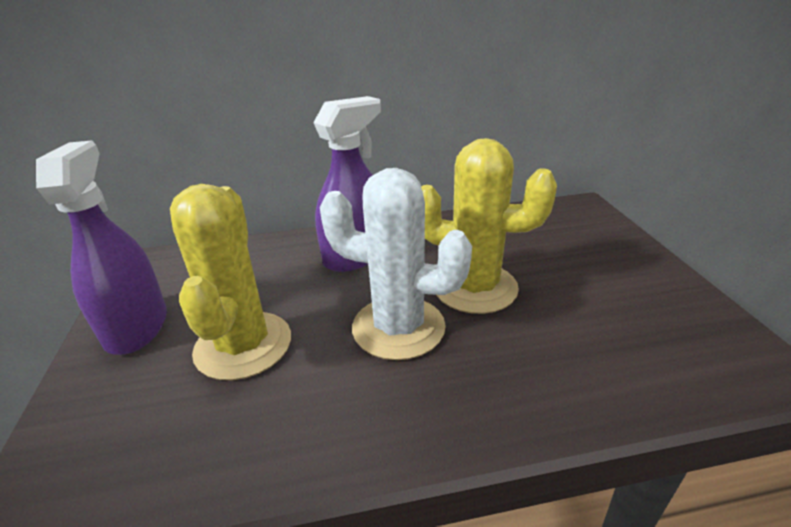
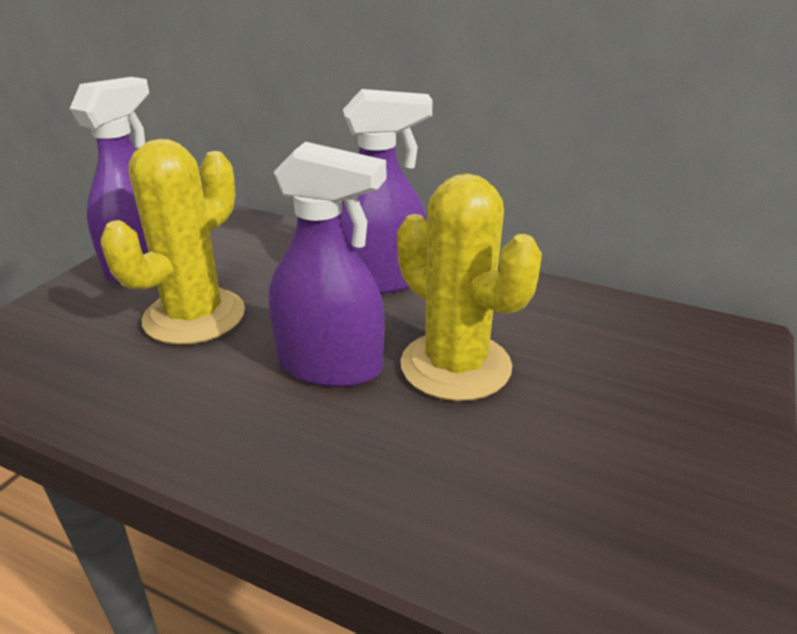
camera: 35 degrees right, 0 degrees up
white cactus [320,168,472,360] -> purple spray bottle [269,142,386,387]

